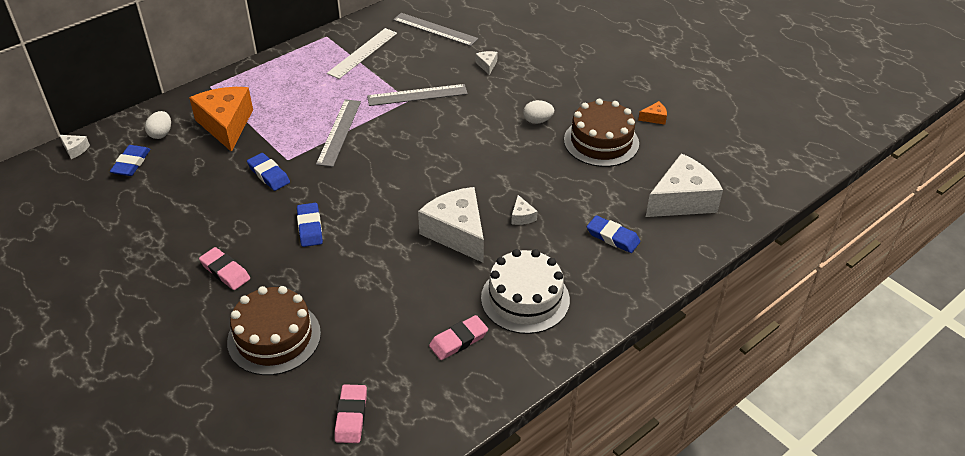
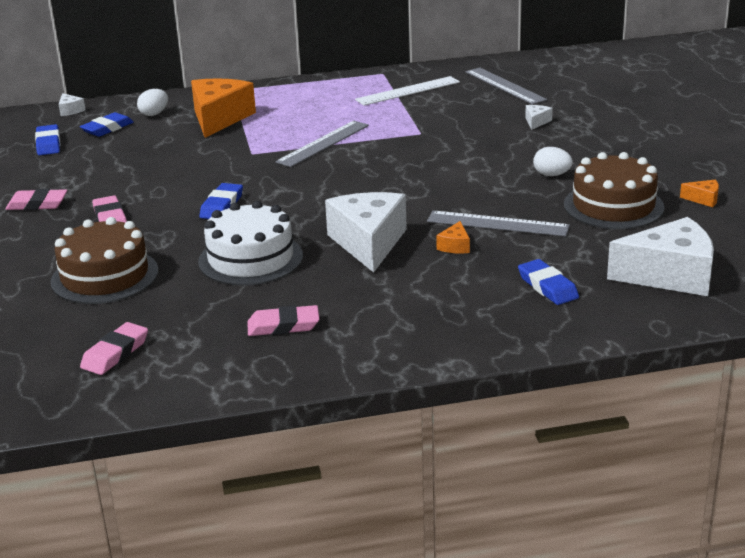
camera: 30 degrees right, 15 degrees down
blue eraser [247,153,290,191] -> blue eraser moved to [35,124,60,155]
grey ruler [367,84,468,106] -> grey ruler moved to [427,211,570,237]
white cake [481,249,570,334] -> white cake moved to [198,201,303,286]
white cheese [511,195,538,225] -> orange cheese [436,221,470,253]
none -> pink eraser [5,189,67,210]

